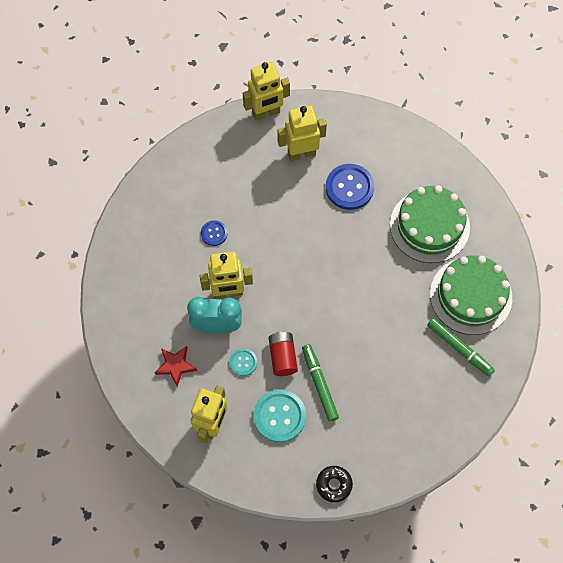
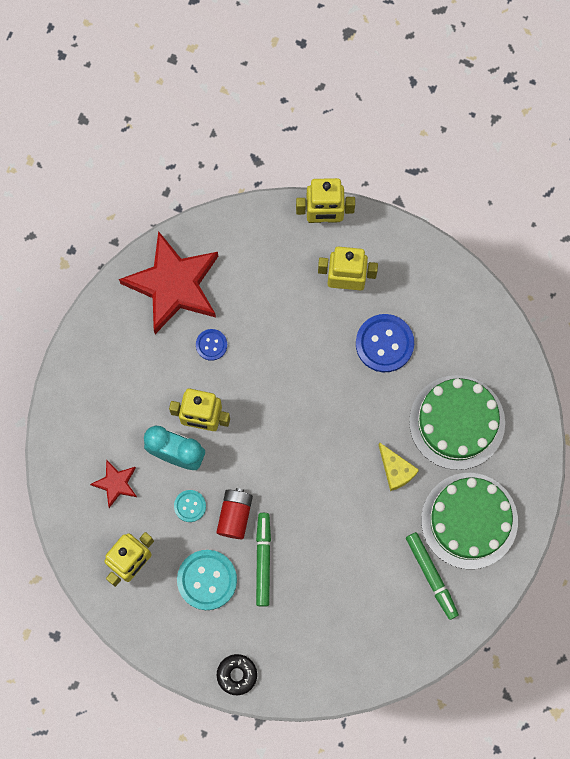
camera: 20 degrees right, 10 degrees up
none -> red star [119,231,218,334]
none -> yellow cheese [379,442,419,491]

